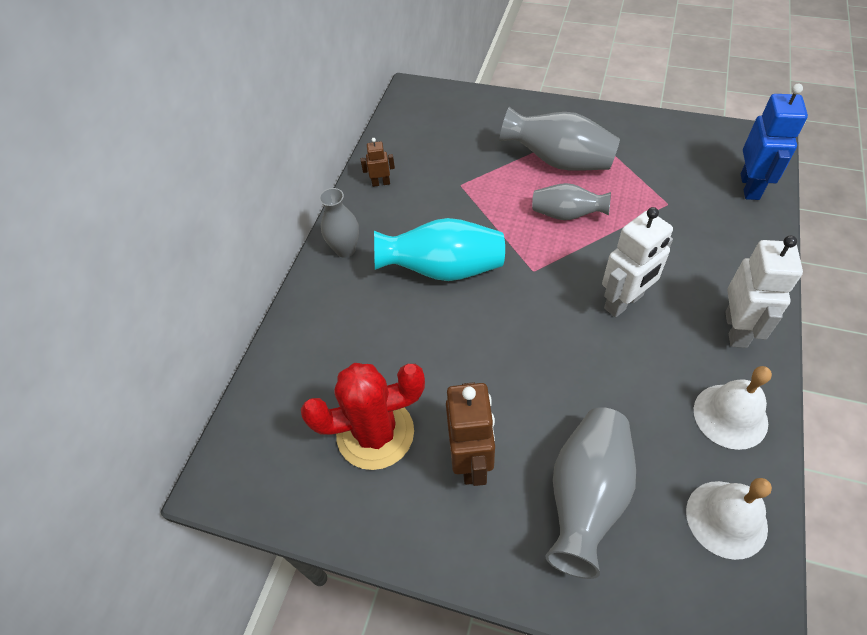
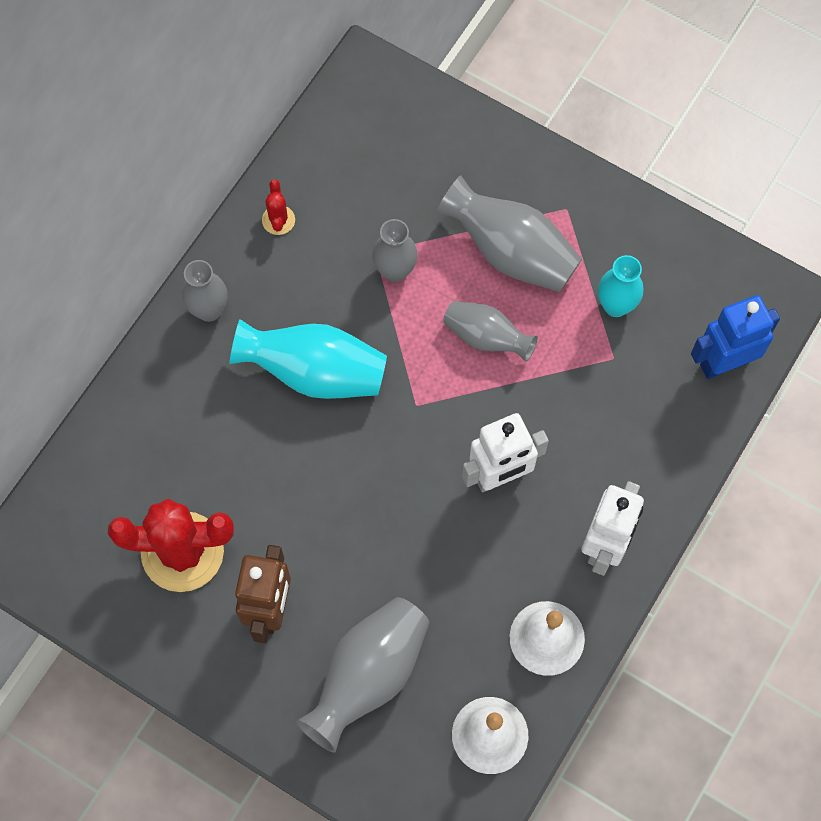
camera: 10 degrees right, 15 degrees up
brown robot [361,138,395,187] -> red cactus [262,179,295,235]
blue robot [741,84,808,200] -> blue robot turned 135 degrees counterclockwise [691,295,780,379]
none -> grey vase [372,219,418,282]
none -> turquoise vase [598,255,643,317]

